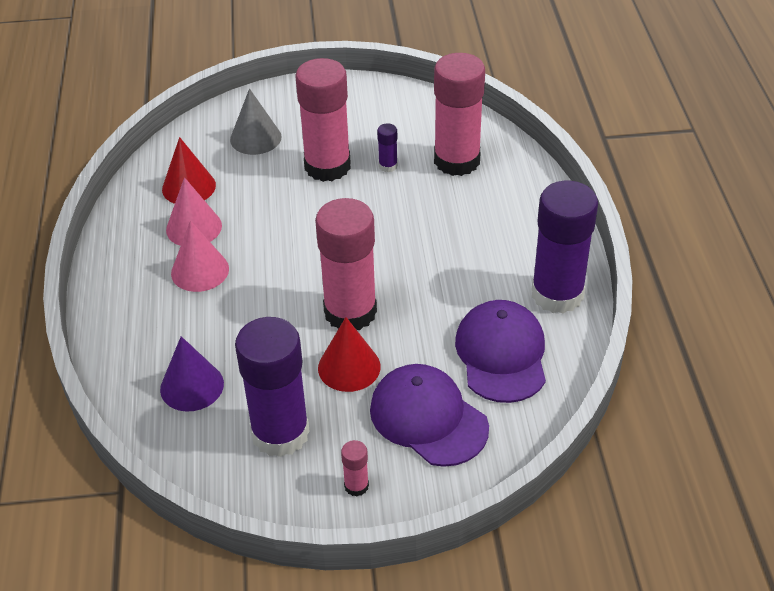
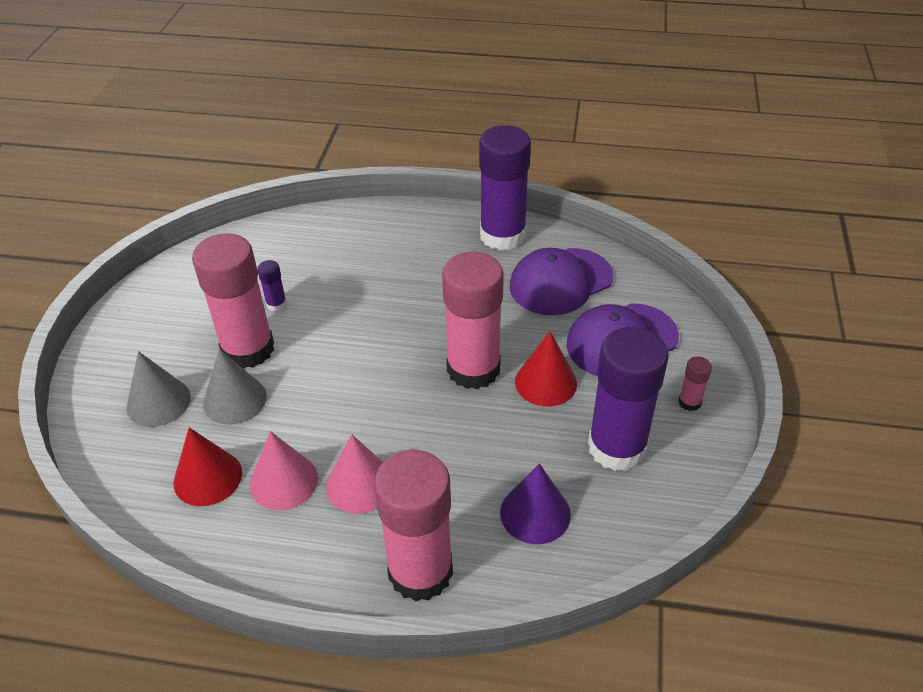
camera: 75 degrees left, 0 degrees up
pink glue stick [434,53,485,176] -> pink glue stick moved to [374,450,453,602]
purple cap [455,300,546,403] -> purple cap turned 45 degrees counterclockwise [510,248,613,315]
none -> grey cone [203,349,267,425]

